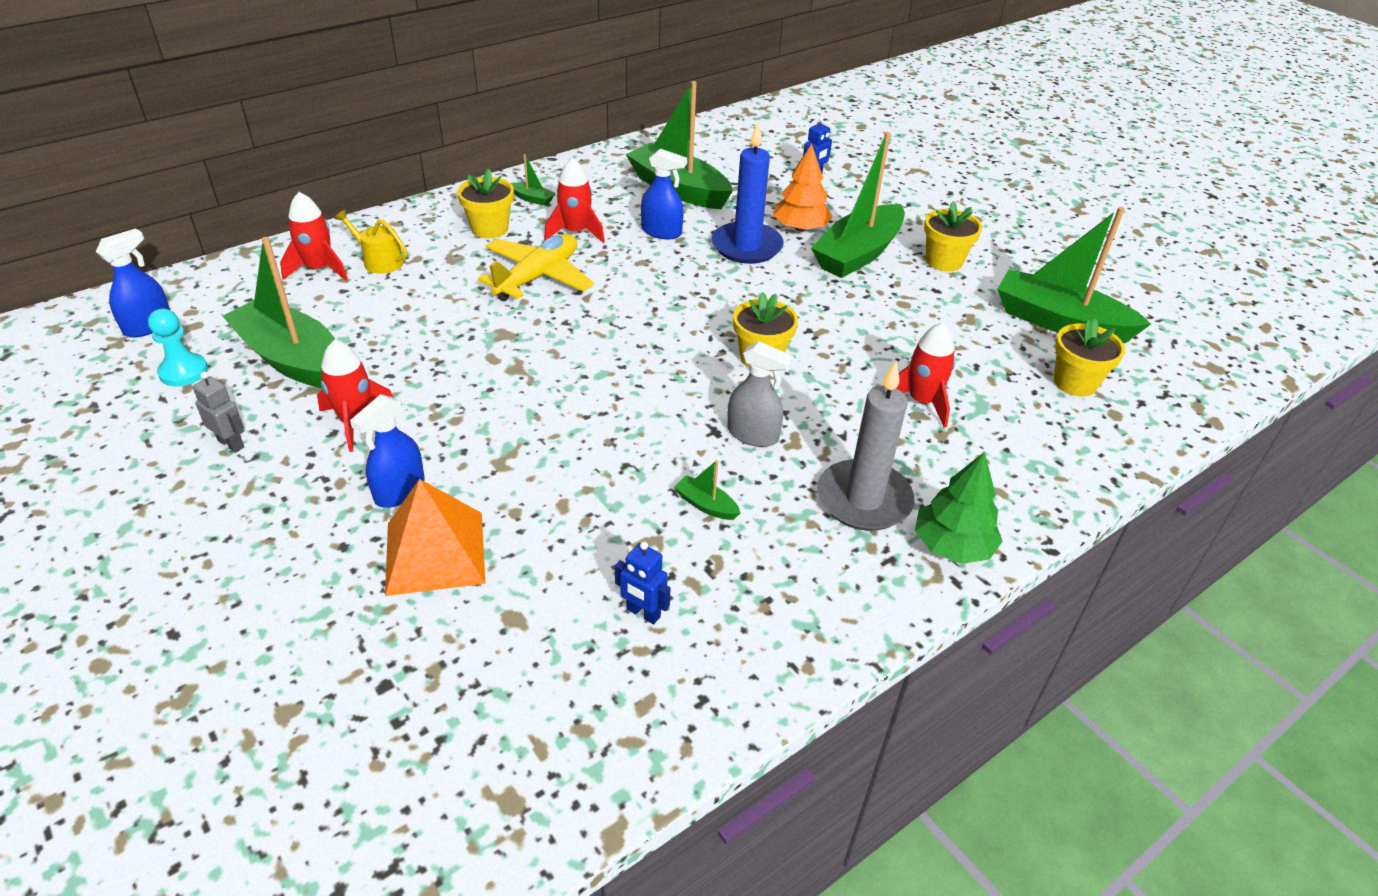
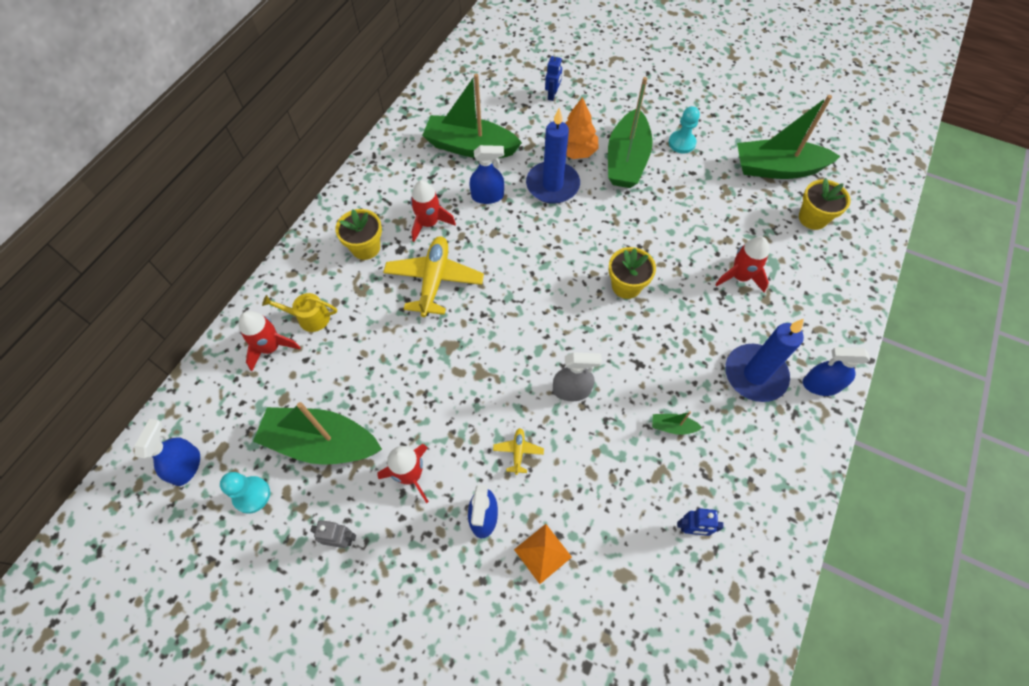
camera: 25 degrees left, 20 degrees up
orange pyramid [385,479,485,596] -> orange pyramid [514,524,572,584], size x0.63
green boat [511,154,555,206] -> none
grey spray bottle [728,341,794,447] -> grey spray bottle moved to [553,352,602,401]
grey candle [817,361,914,531] -> blue candle [725,319,804,402]
green tree [915,452,1003,564] -> blue spray bottle [803,347,870,396]
yellow flower pot [924,201,982,272] -> turquoise pawn [669,106,700,153]
none -> yellow plane [493,428,544,475]

